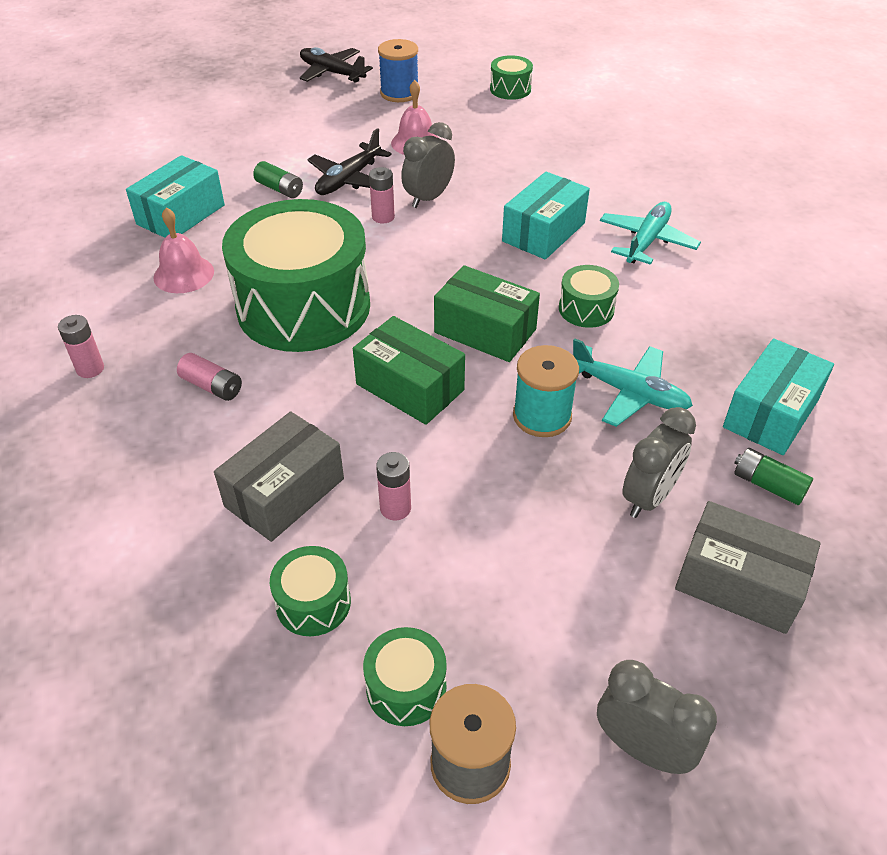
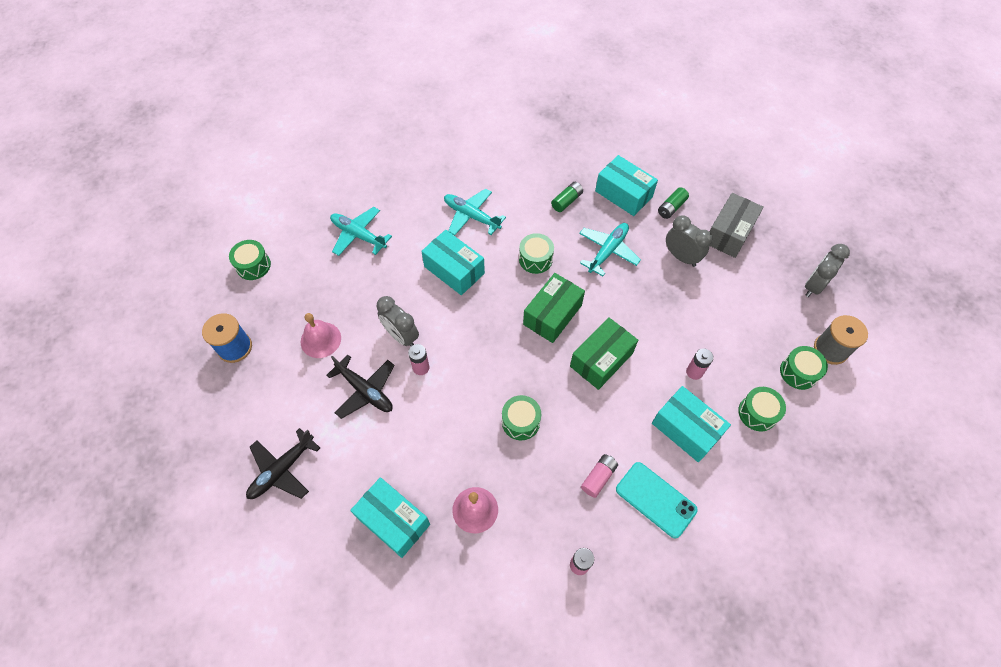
camera: 85 degrees left, 15 degrees up
grey box [214,411,344,542] -> turquoise box [652,386,731,462]
green drum [222,199,370,352] -> green drum [502,395,541,440], size x0.42
green battery [253,161,303,198] -> green battery moved to [551,182,583,212]
black plane [300,47,373,83] -> black plane moved to [246,428,320,499]
turquoise spool [513,345,579,437] -> none
none -> turquoise plane [330,207,392,256]
none -> turquoise phone [616,462,698,538]

